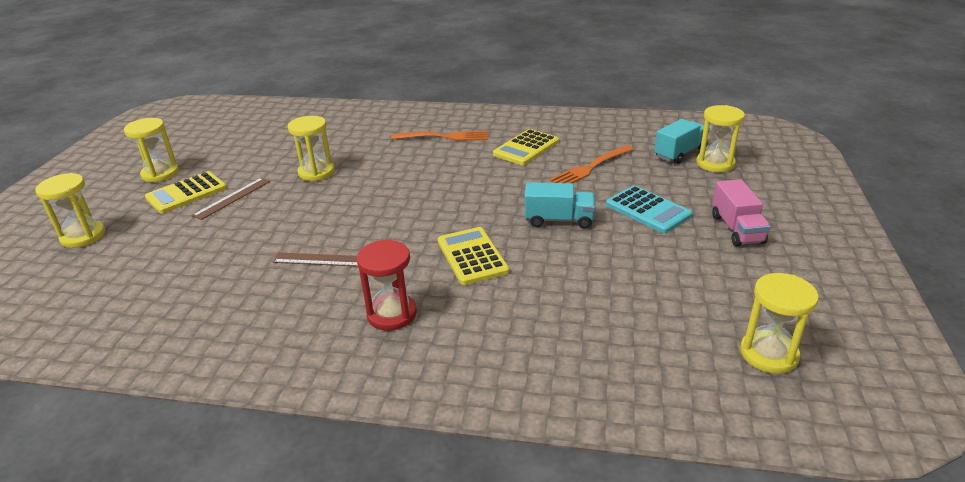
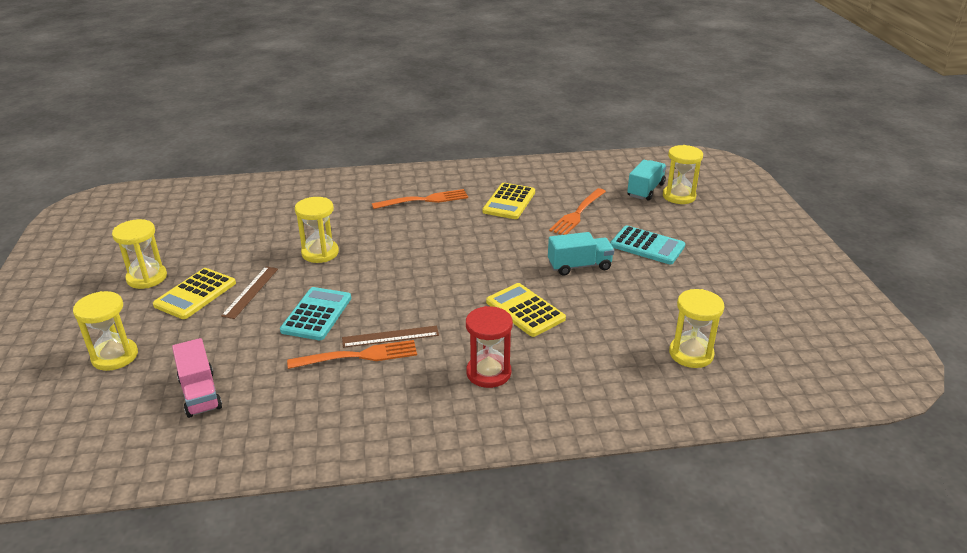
camera: 20 degrees left, 0 degrees up
pink truck [712,179,771,246] -> pink truck moved to [172,338,222,418]
yellow hourglass [740,273,819,374] -> yellow hourglass moved to [669,289,725,368]
none -> turquoise calculator [280,287,351,340]
none -> orange fork [287,340,417,369]

